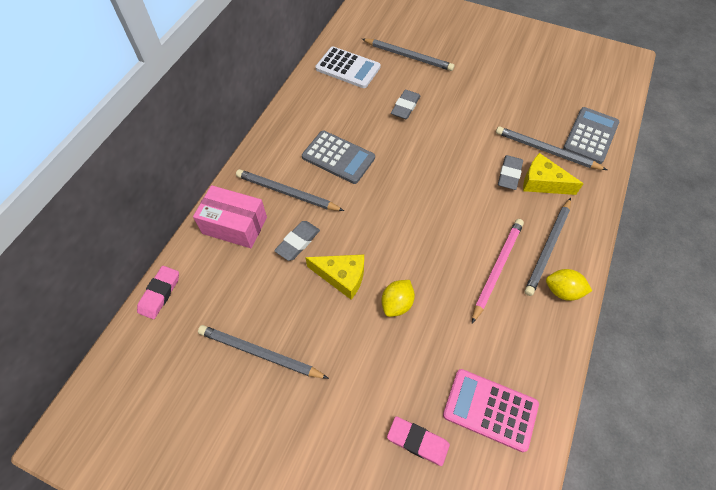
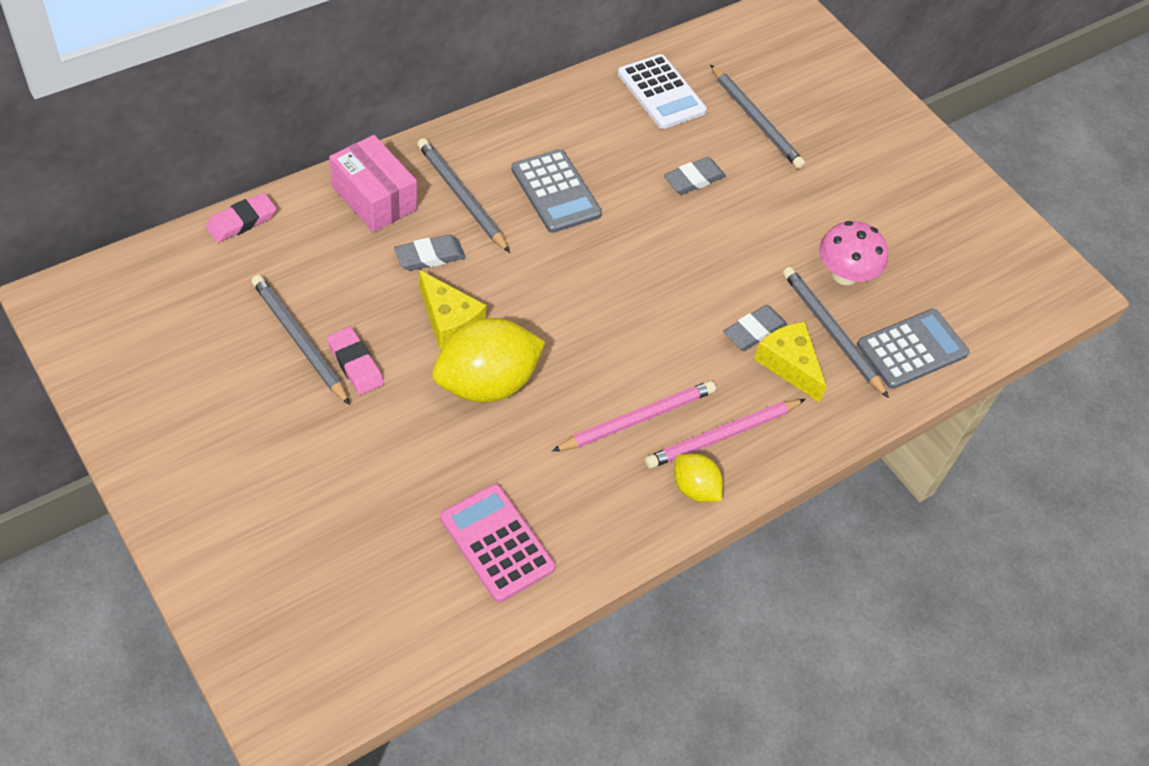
camera: 25 degrees right, 5 degrees down
yellow lemon [381,280,415,317] -> yellow lemon [432,318,545,403], size x1.93
pink eraser [387,416,450,466] -> pink eraser moved to [327,327,384,395]
grey pencil [524,198,571,296] -> pink pencil [645,399,805,469]
none -> pink mushroom [819,221,888,285]

